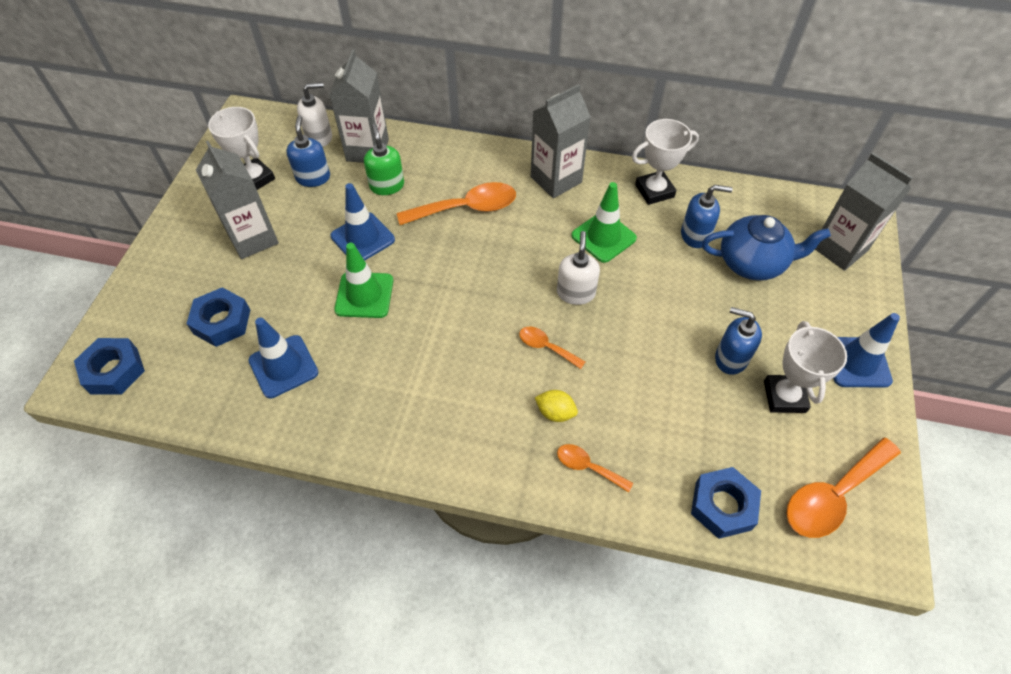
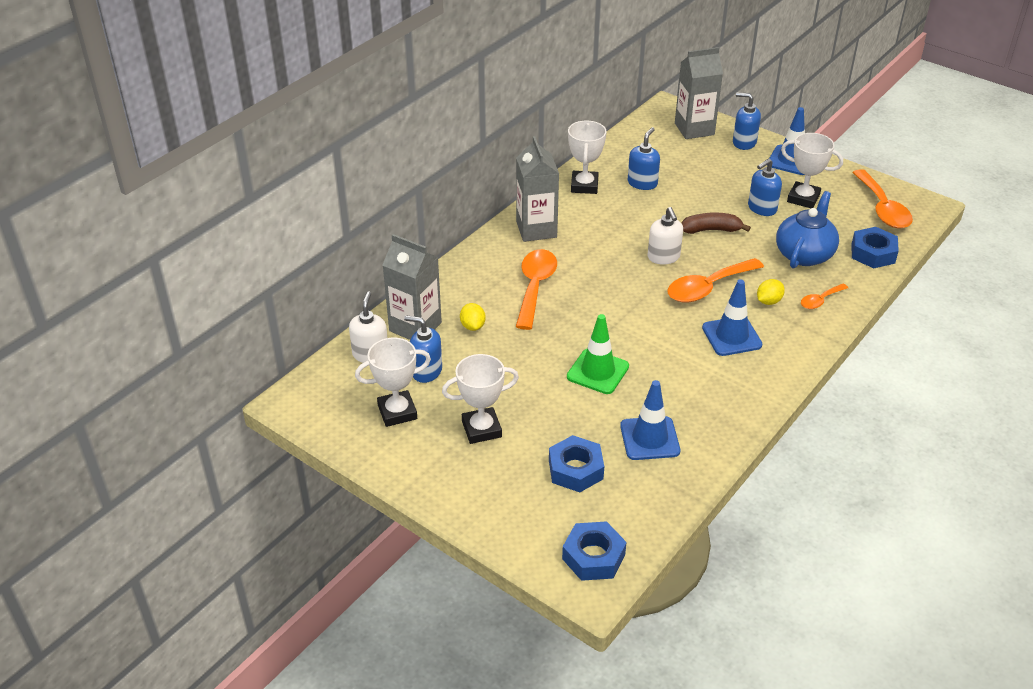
camera: 65 degrees left, 15 degrees down
grey carton [196,141,279,259] -> white trophy [442,354,519,444]
blue traffic cone [330,183,395,260] -> blue traffic cone moved to [702,279,762,356]
green soap dispenser [364,124,404,195] -> yellow lemon [460,303,486,331]
orange spoon [519,327,585,369] -> orange spoon [668,258,764,303], size x1.89
white soap dispenser [557,231,600,305] -> white soap dispenser turned 135 degrees counterclockwise [647,207,683,265]
green traffic cone [571,182,637,263] -> none
blue teapot [702,215,831,281] -> blue teapot moved to [776,191,839,269]
none -> brown banana [682,212,751,234]
none -> blue soap dispenser [733,92,761,150]

